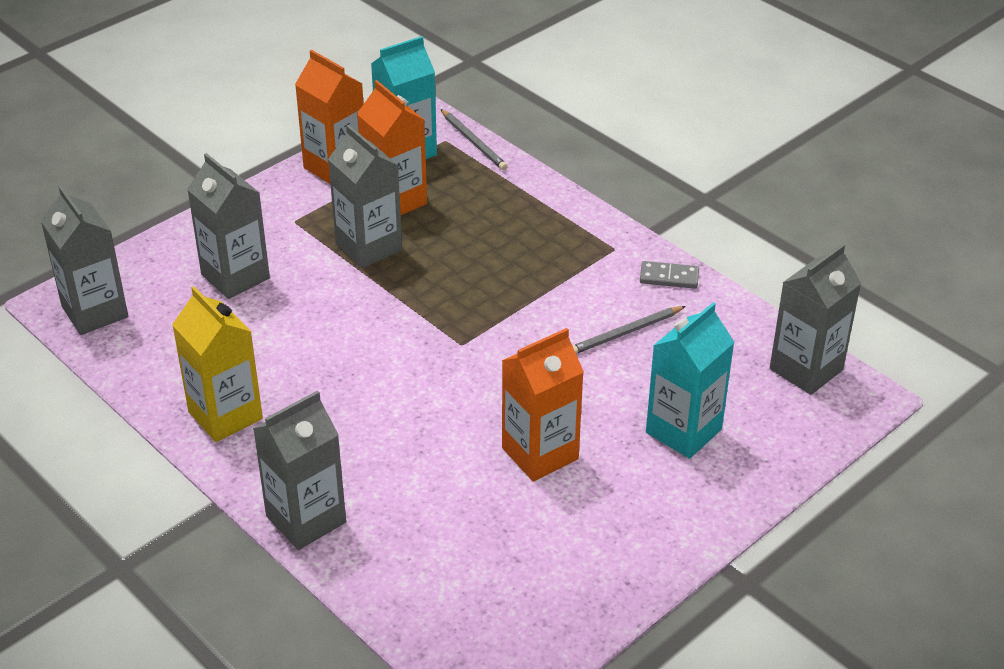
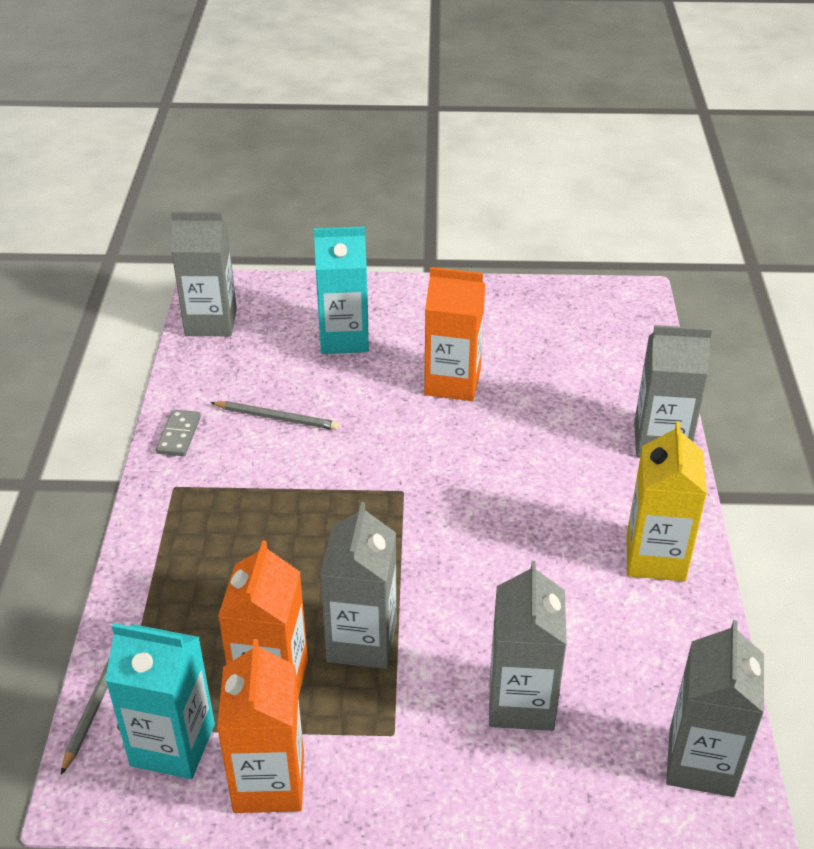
camera: 135 degrees left, 0 degrees up
grey domino [640,261,699,289] -> grey domino turned 45 degrees clockwise [156,410,201,456]

